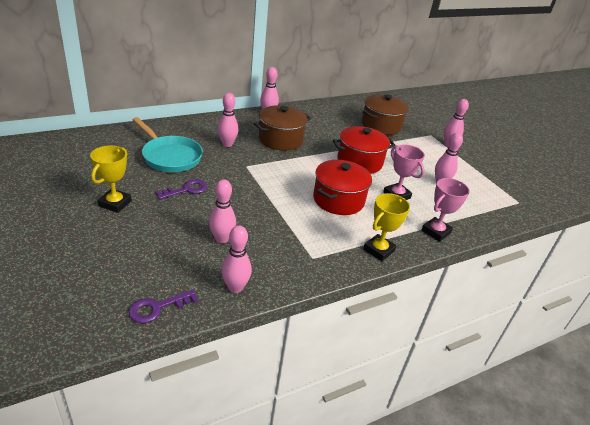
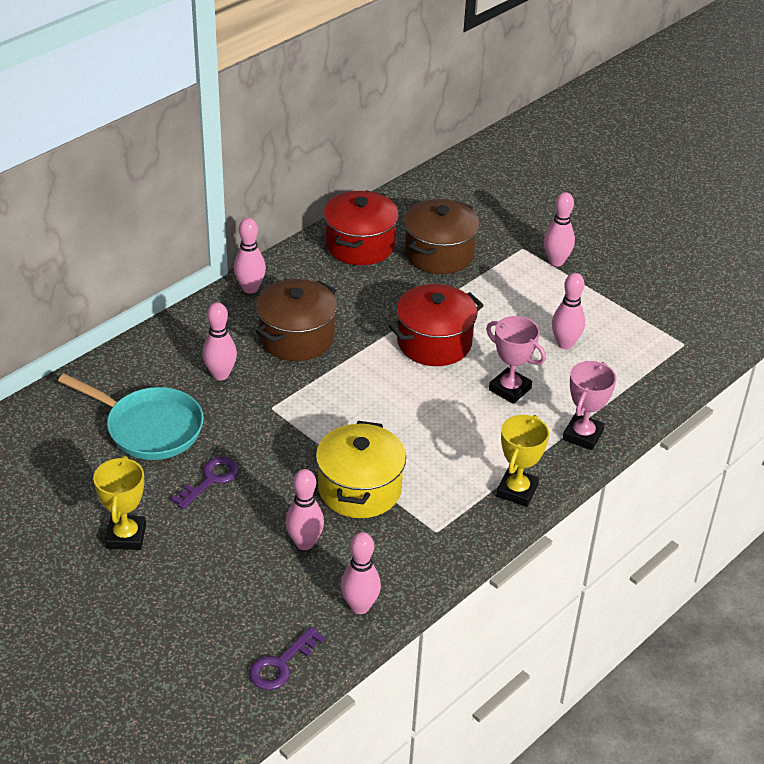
camera: 15 degrees left, 5 degrees up
red pot [313,160,372,215] -> red pot moved to [324,190,399,265]
none -> yellow pot [316,421,406,518]

